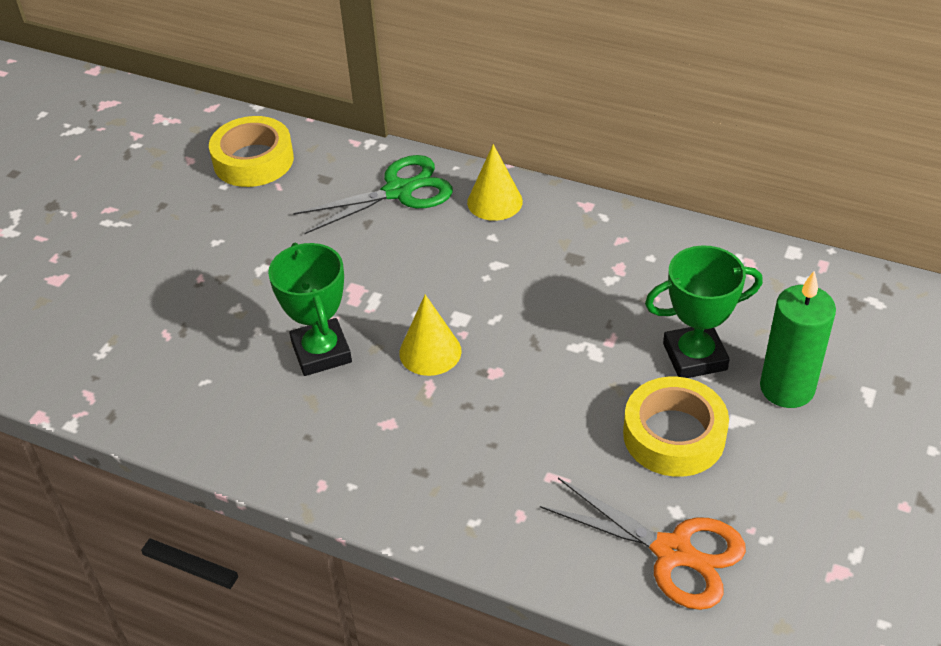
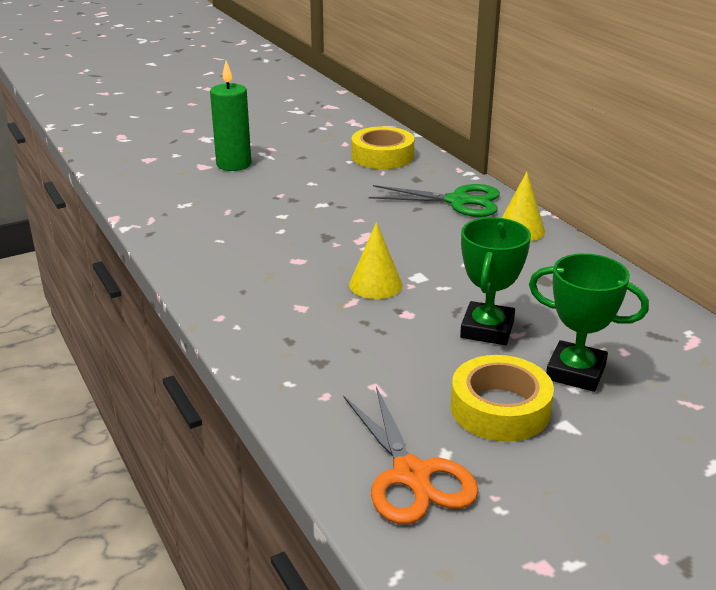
camera: 35 degrees right, 15 degrees down
green trophy [268,243,352,376] -> green trophy moved to [460,217,531,345]
green candle [760,271,836,408] -> green candle moved to [210,61,251,171]

